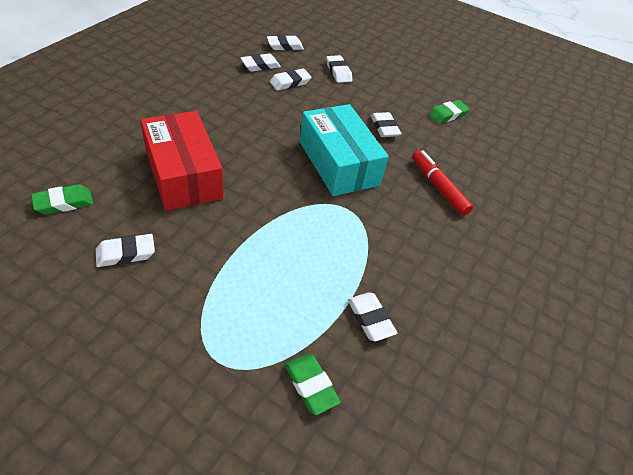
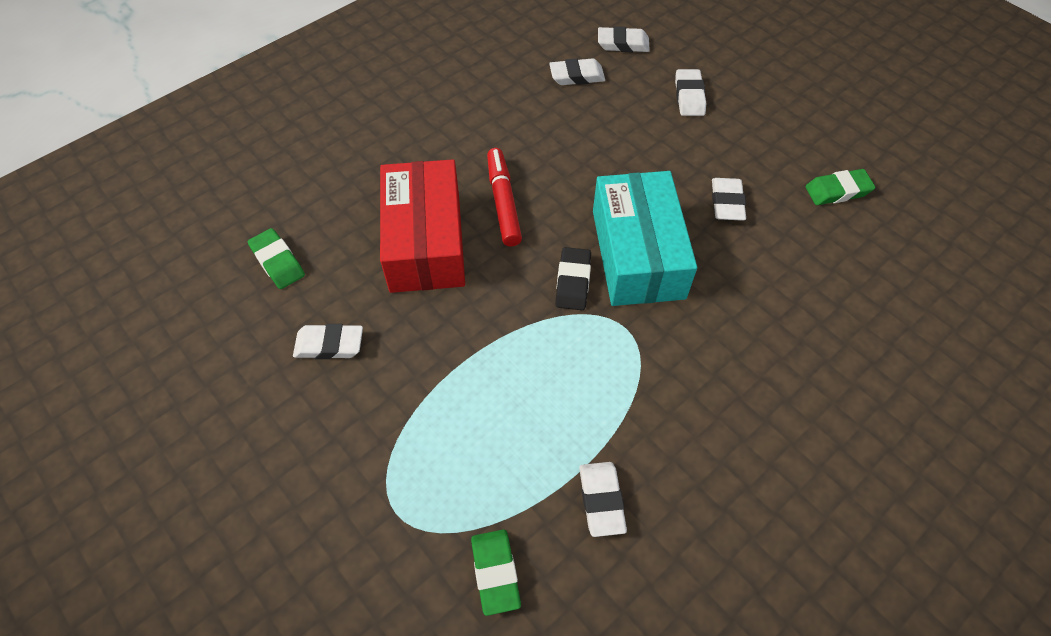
camera: 25 degrees right, 10 degrees up
green eraser [31,184,93,214] -> green eraser turned 60 degrees clockwise [248,228,305,289]
white eraser [270,69,311,91] -> none
red marker [412,150,473,216] -> red marker moved to [487,148,522,246]
none -> black eraser [555,247,591,310]

